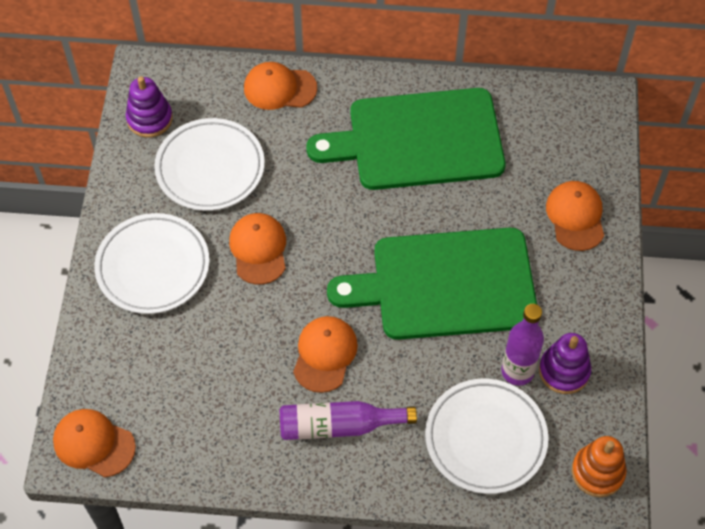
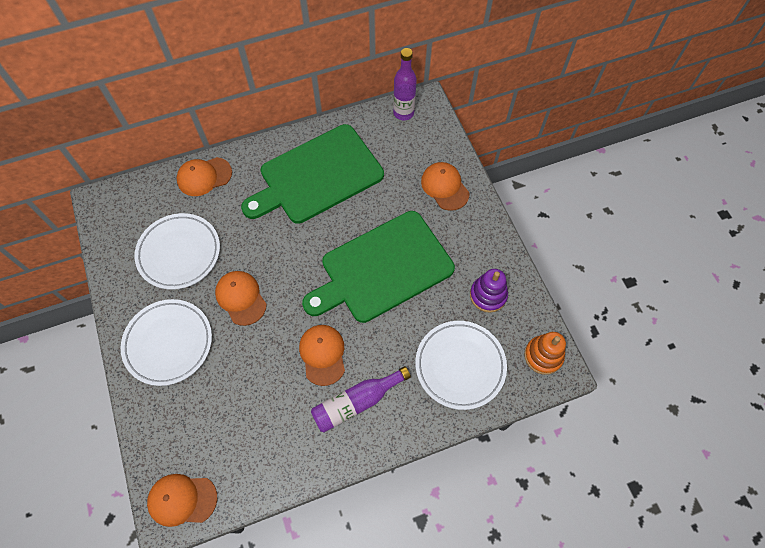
camera: 25 degrees left, 5 degrees up
purple stacking toy [126,76,173,138] -> none
purple bottle [501,304,544,386] -> purple bottle moved to [393,48,417,120]

